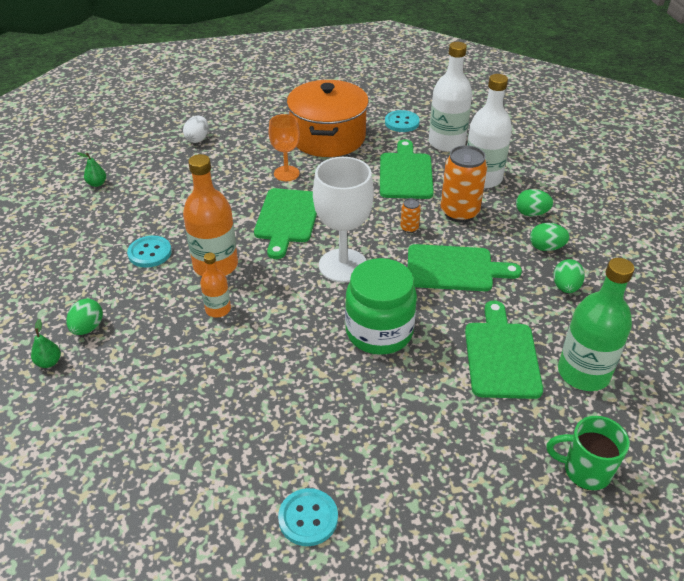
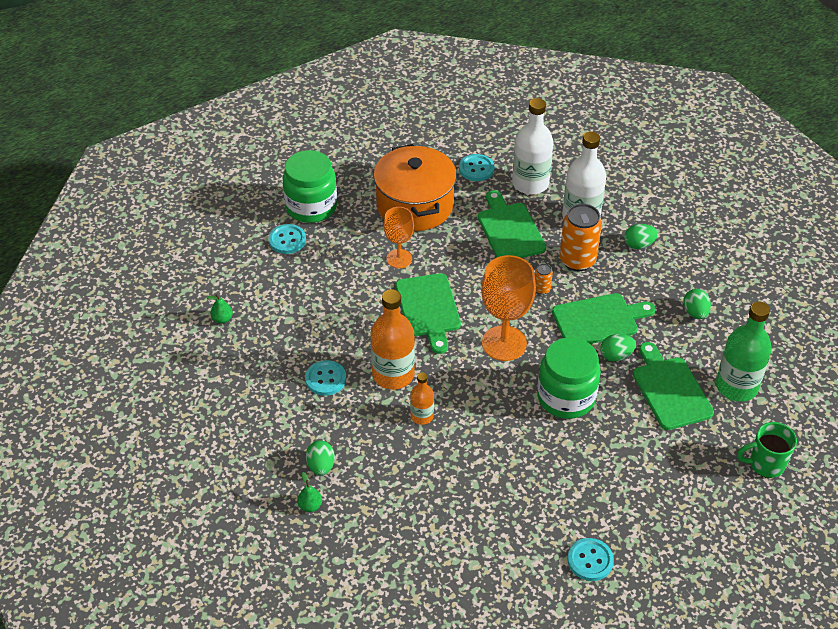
camera: 20 degrees left, 5 degrees up
white egg [183,116,209,143] -> turquoise button [268,224,306,254]
white goblet [313,157,374,283] -> orange goblet [481,255,536,361]
green egg [530,223,569,251] -> green egg moved to [600,334,636,361]
none -> green jar [283,150,337,223]

